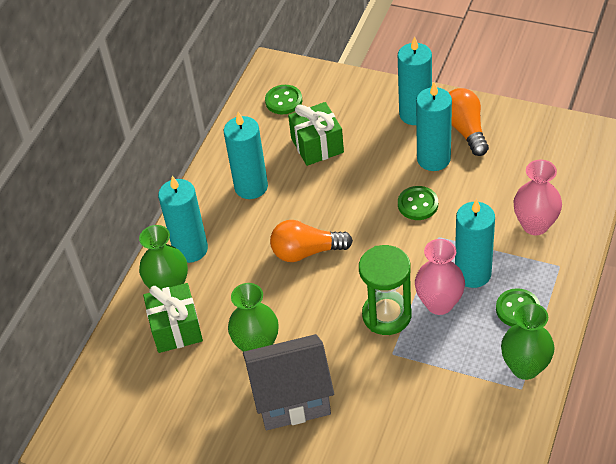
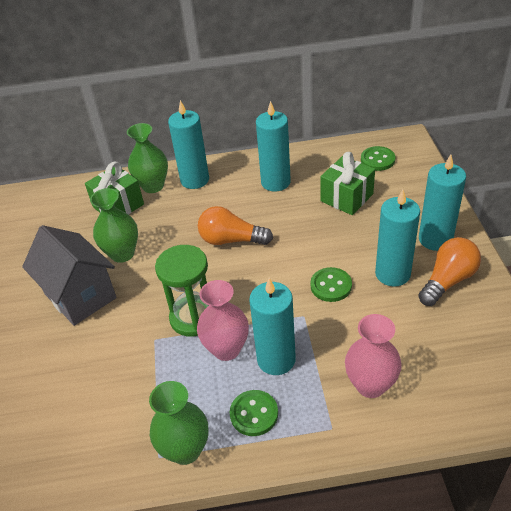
camera: 60 degrees right, 5 degrees down
orange light bulb [270,220,353,262] -> orange light bulb turned 45 degrees counterclockwise [198,206,273,245]

